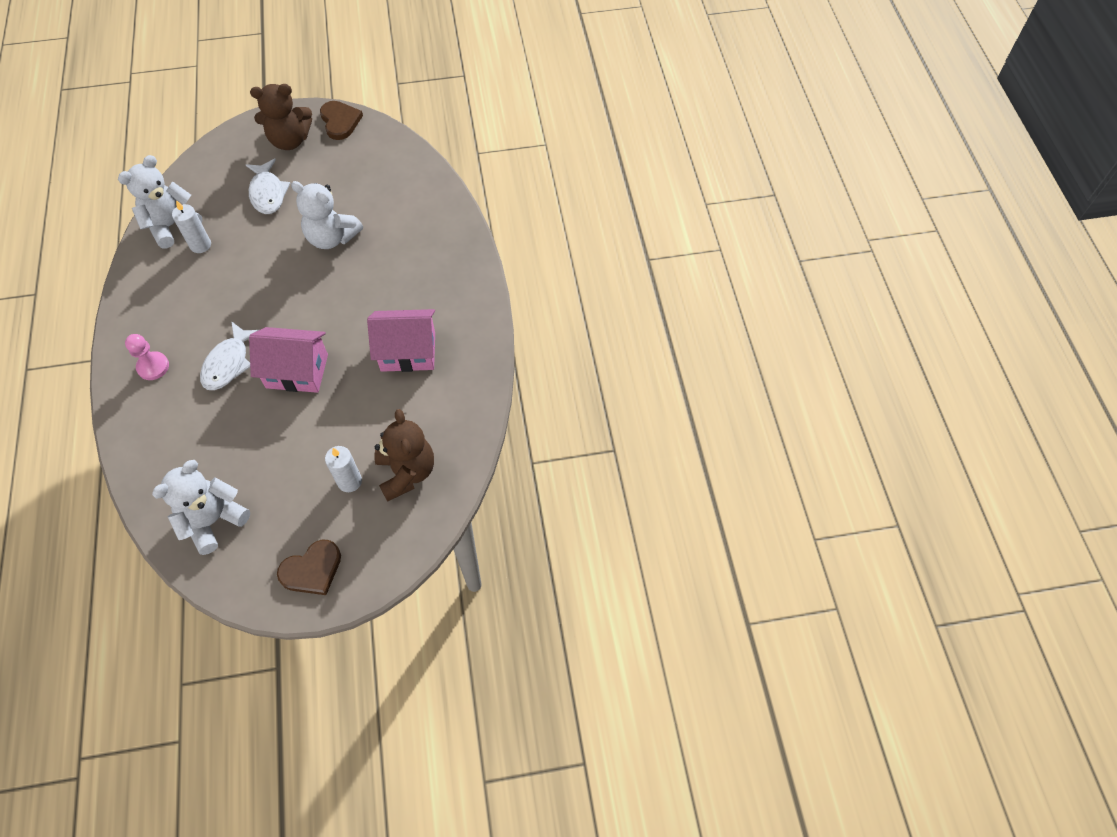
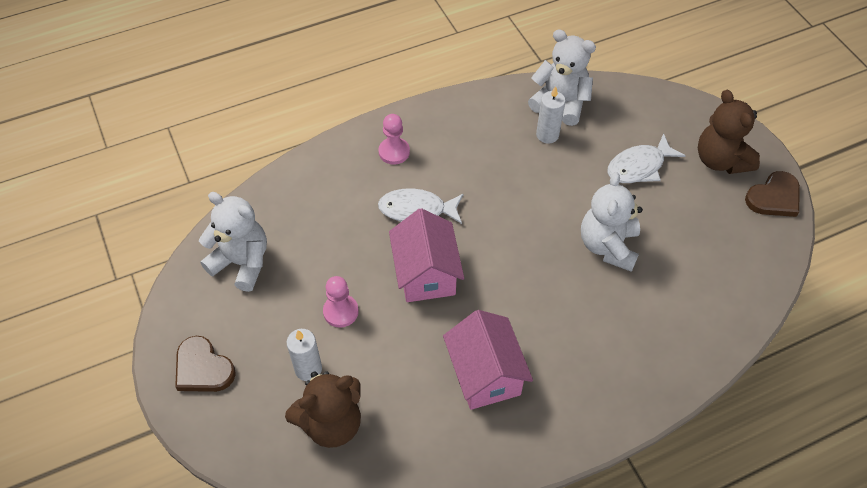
camera: 75 degrees right, 5 degrees down
none -> pink pawn [323,276,359,328]

